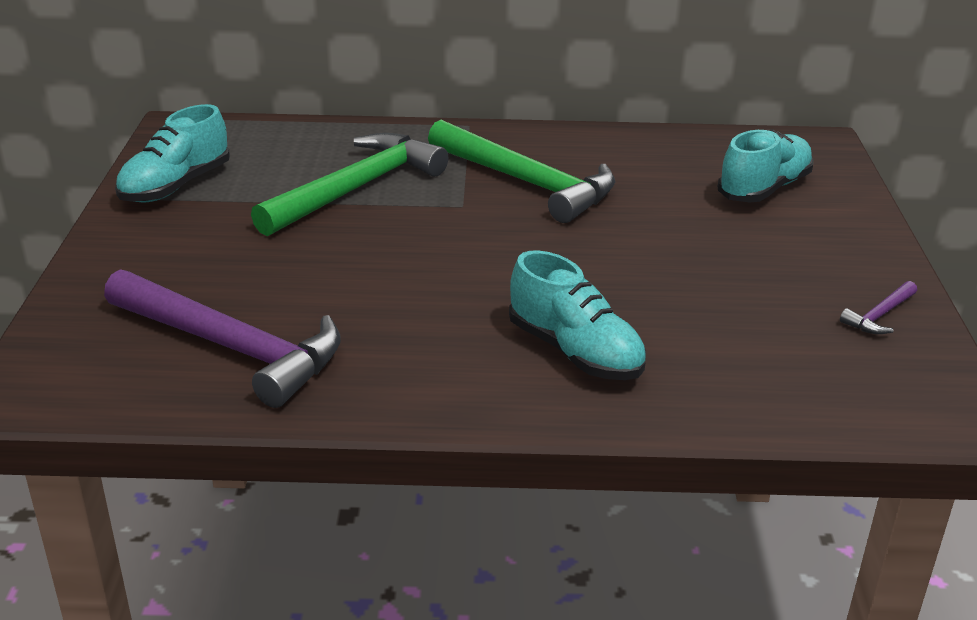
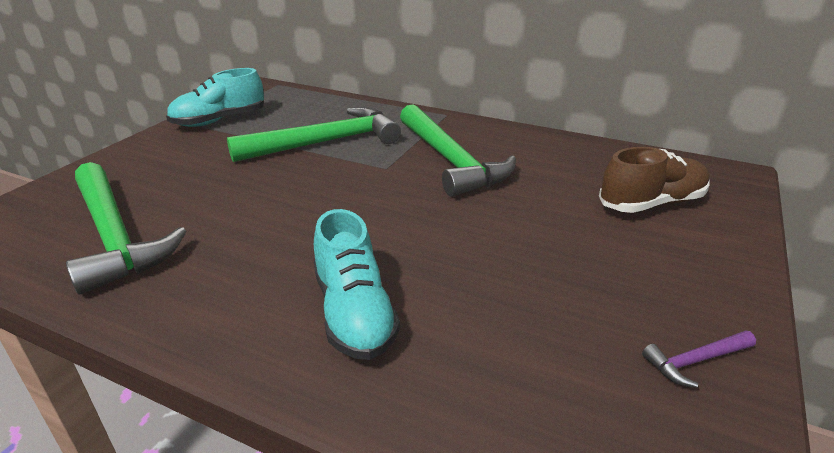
camera: 25 degrees right, 0 degrees up
purple hammer [104,269,341,408] -> green hammer [66,162,187,295]
turquoise shoe [718,130,814,203] -> brown shoe [599,147,710,213]

